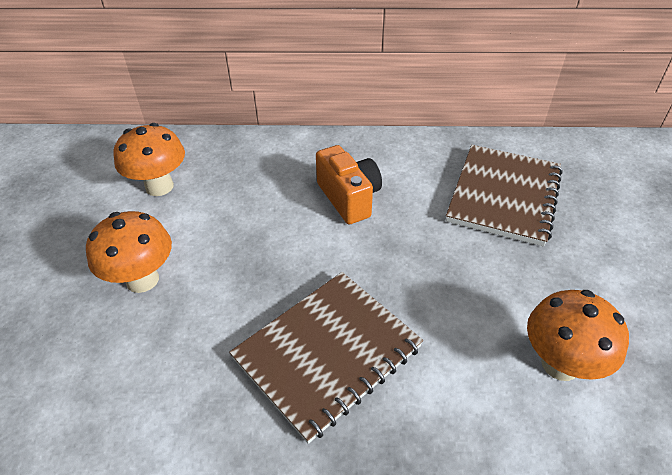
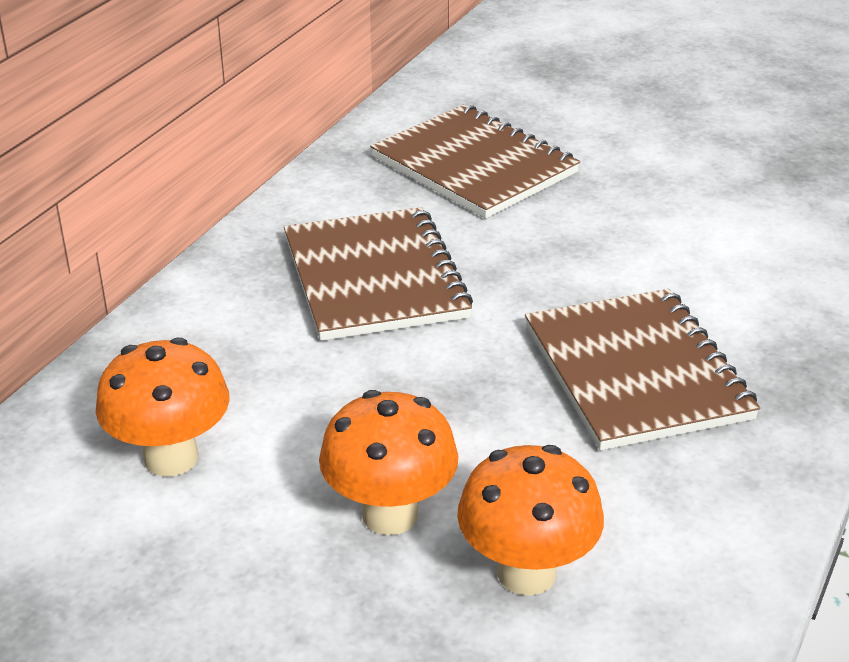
camera: 65 degrees left, 10 degrees down
orange camera [316,145,382,224] -> brown notebook [284,207,473,341]
orange mushroom [527,290,629,381] -> orange mushroom moved to [457,445,604,596]

